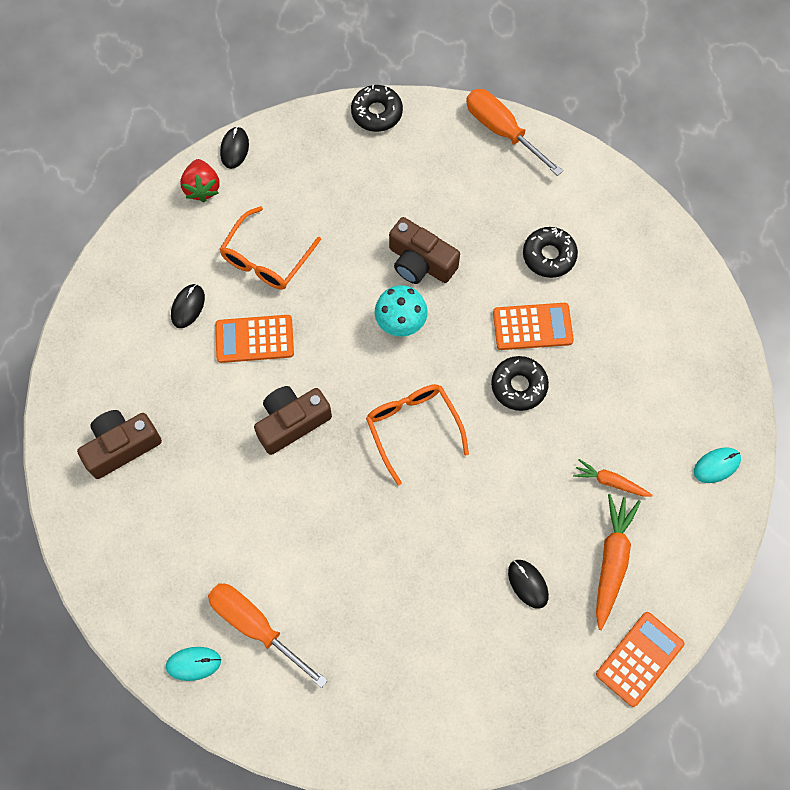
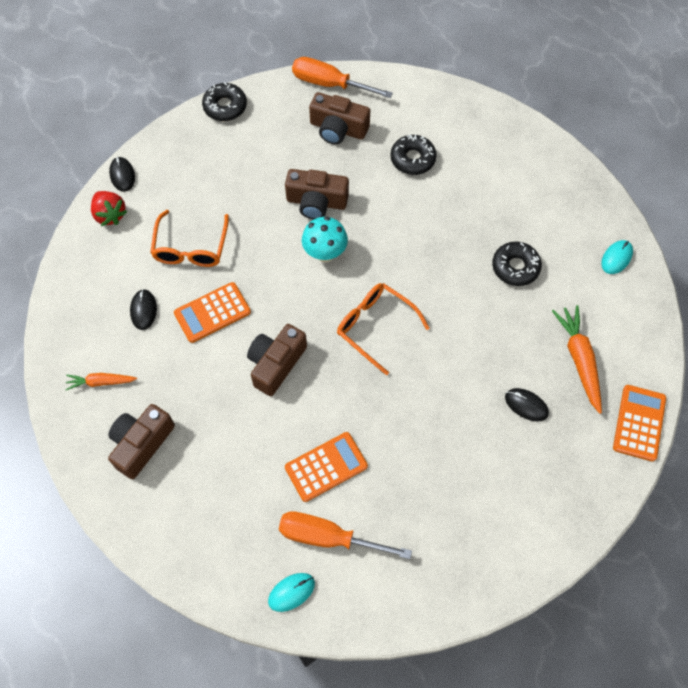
camera: 25 degrees left, 5 degrees down
black donut [491,356,549,411] -> black donut moved to [492,242,542,286]
orange calculator [493,303,574,350] -> orange calculator moved to [285,432,368,502]
orange carrot [573,459,653,497] -> orange carrot moved to [65,373,137,390]
none -> brown camera [309,92,370,145]

